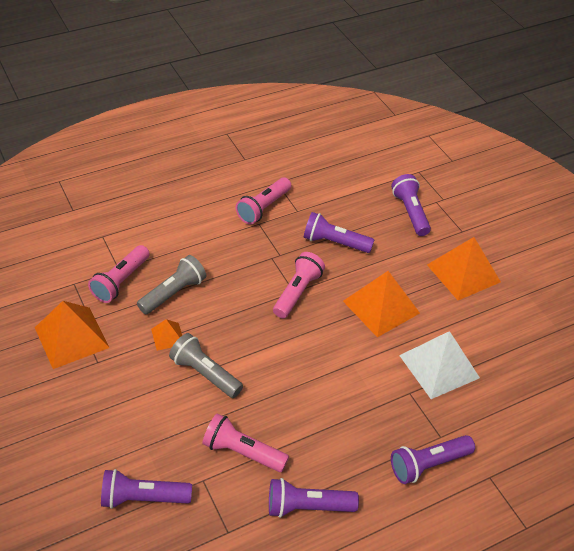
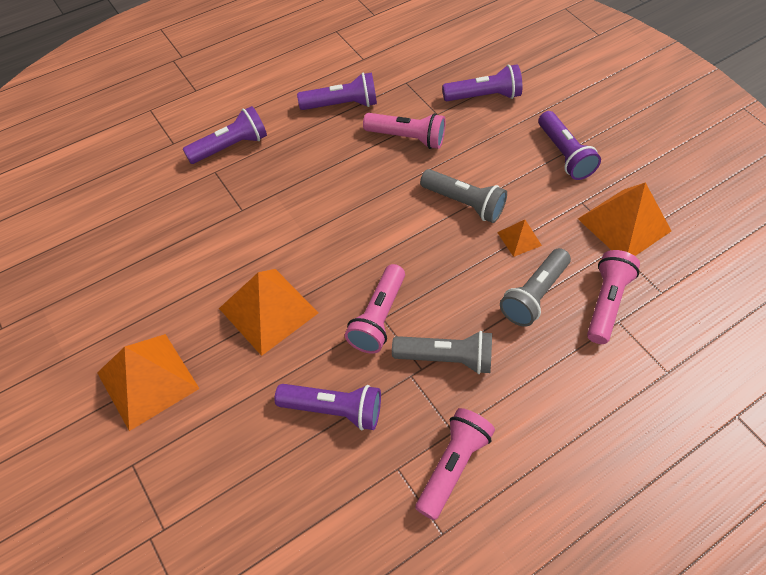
camera: 175 degrees right, 10 degrees up
purple flashlight [391,174,431,236] -> purple flashlight moved to [538,111,601,180]
white pyramid [399,331,480,399] -> none
none -> grey flashlight [392,331,492,374]

